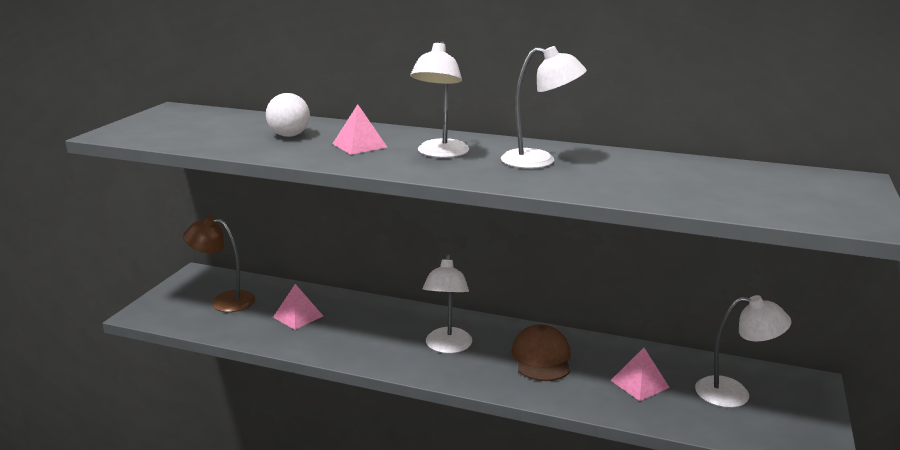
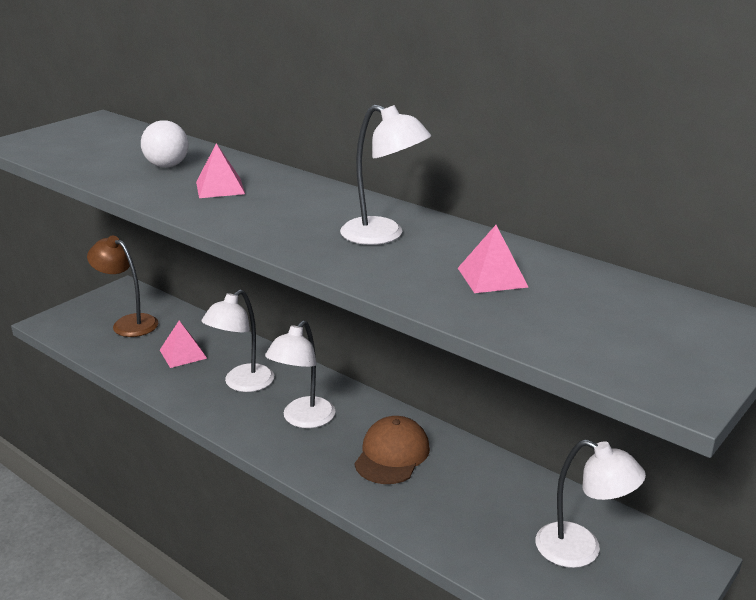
camera: 20 degrees right, 5 degrees up
white lamp [410,41,469,158] -> white lamp moved to [201,289,274,392]
pink pyramid [610,348,670,401] -> pink pyramid moved to [458,225,529,293]

